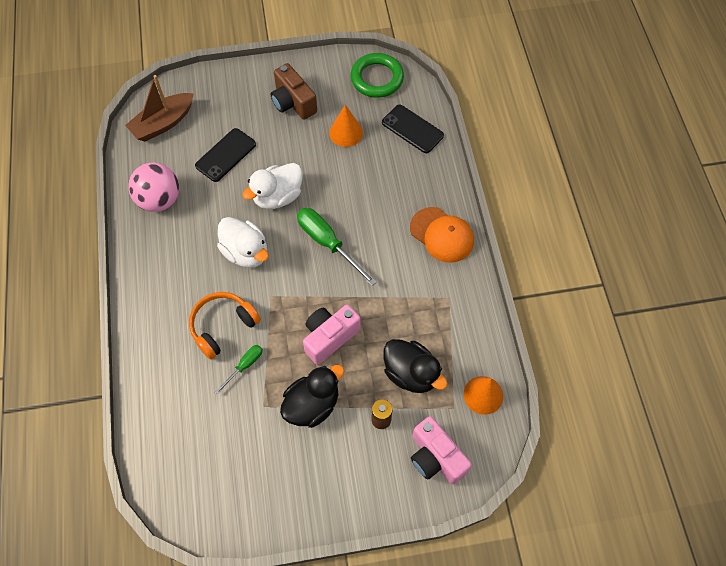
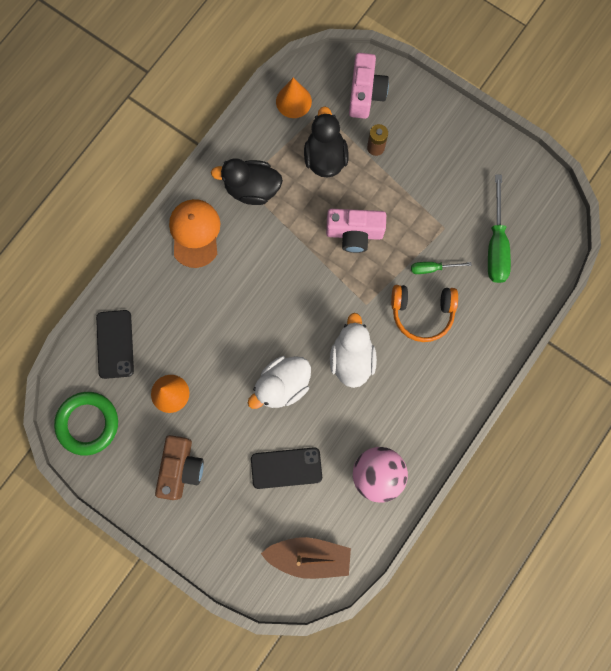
camera: 135 degrees left, 15 degrees up
white duck [242,163,302,209] -> white duck turned 135 degrees clockwise [248,356,311,409]
black duck [280,365,345,428] -> black duck moved to [211,158,283,205]
green screwdriver [297,208,377,286] -> green screwdriver moved to [488,174,511,283]

